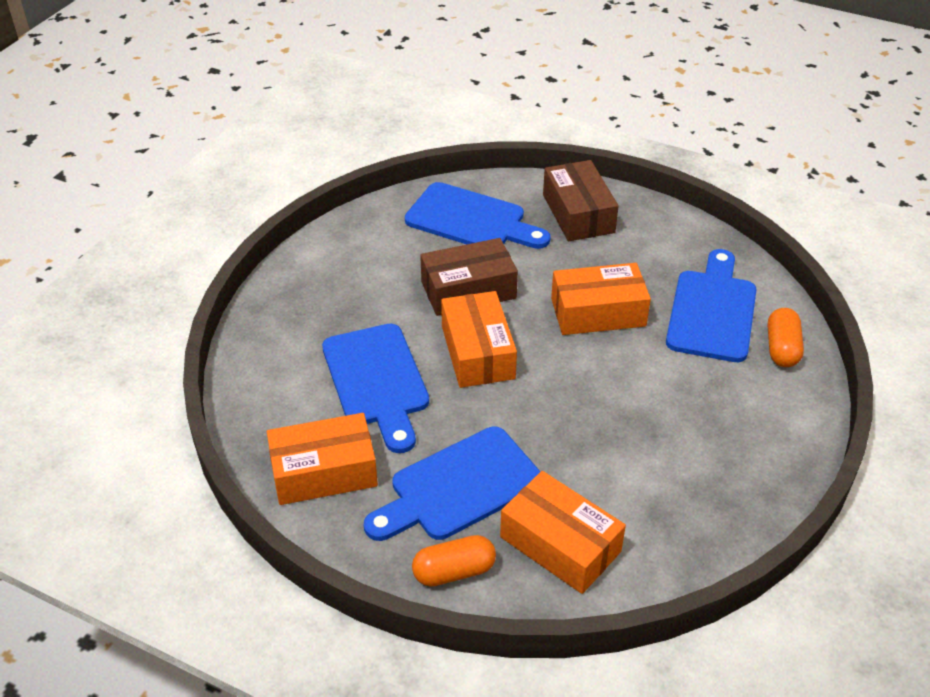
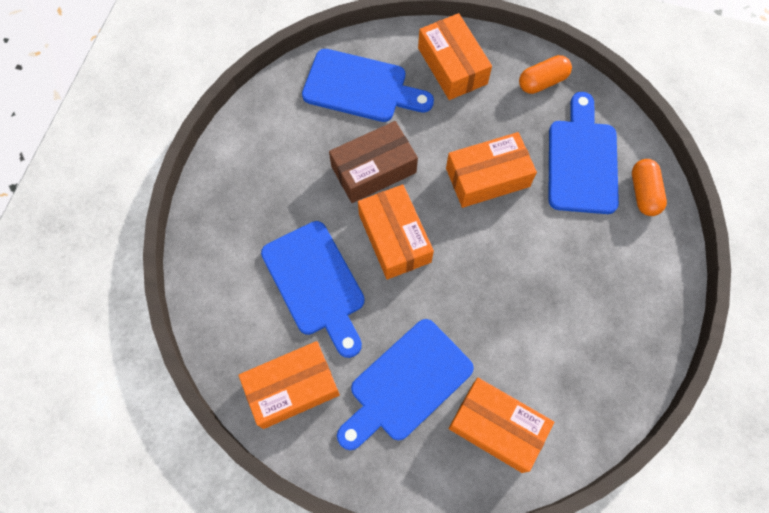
camera: 10 degrees left, 25 degrees up
orange capsule [412,535,496,587] -> orange capsule moved to [519,55,572,94]
brown box [543,160,619,241] -> orange box [418,13,492,100]

